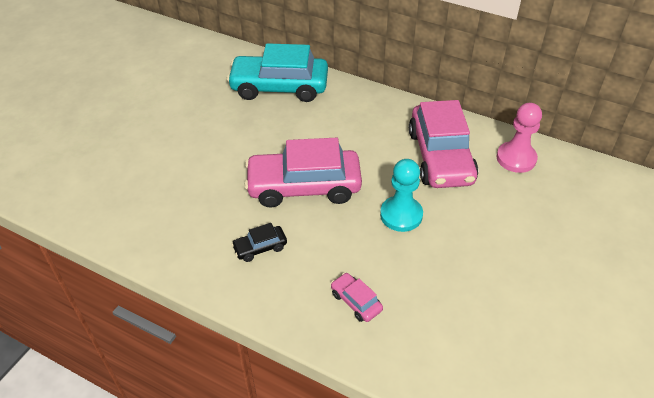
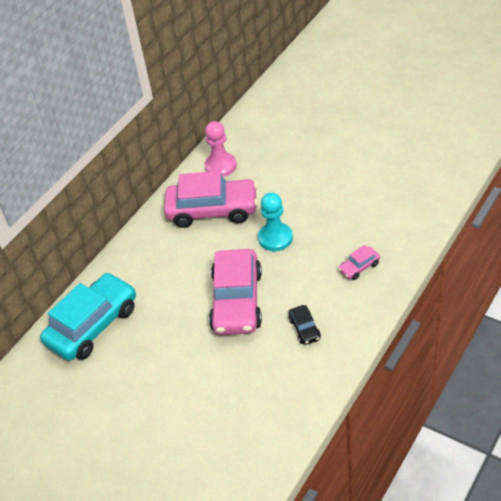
camera: 80 degrees left, 0 degrees up
turquoise car [227,43,328,102] -> turquoise car turned 150 degrees counterclockwise [40,272,136,361]

